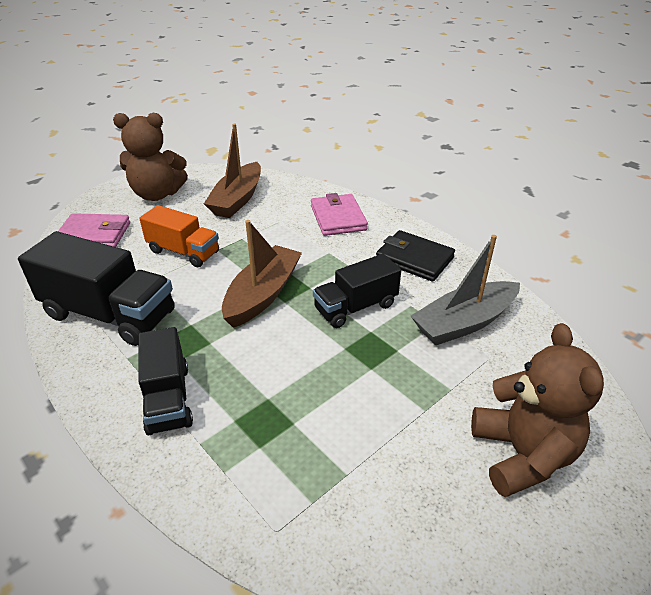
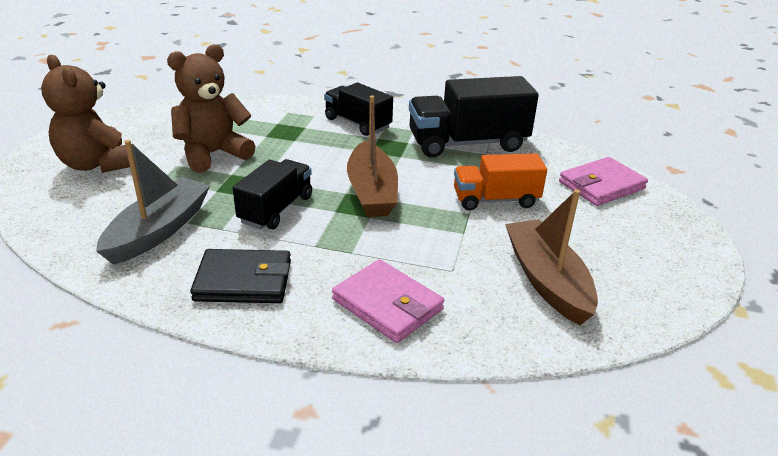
camera: 145 degrees right, 5 degrees down
brown teddy bear [113,113,188,201] -> brown teddy bear moved to [167,44,256,173]

